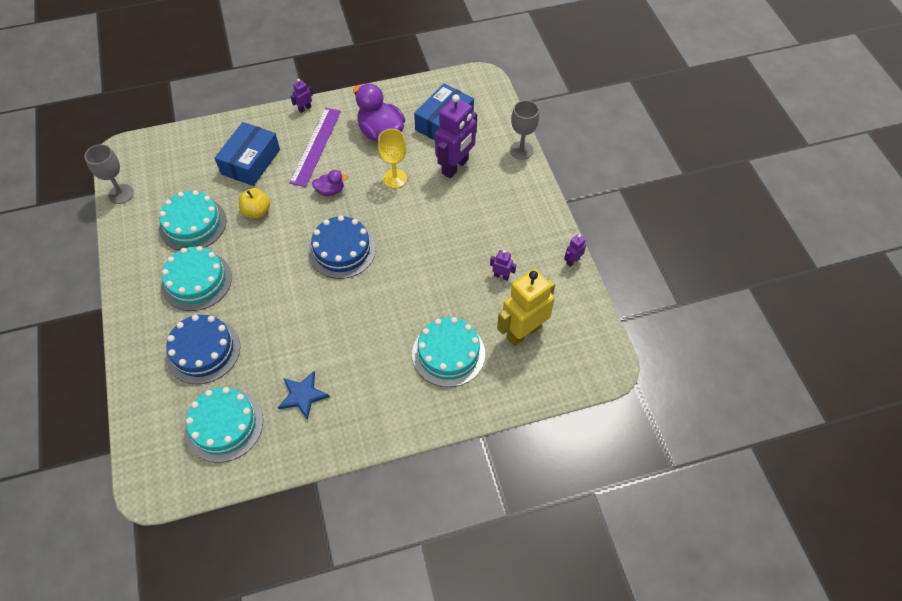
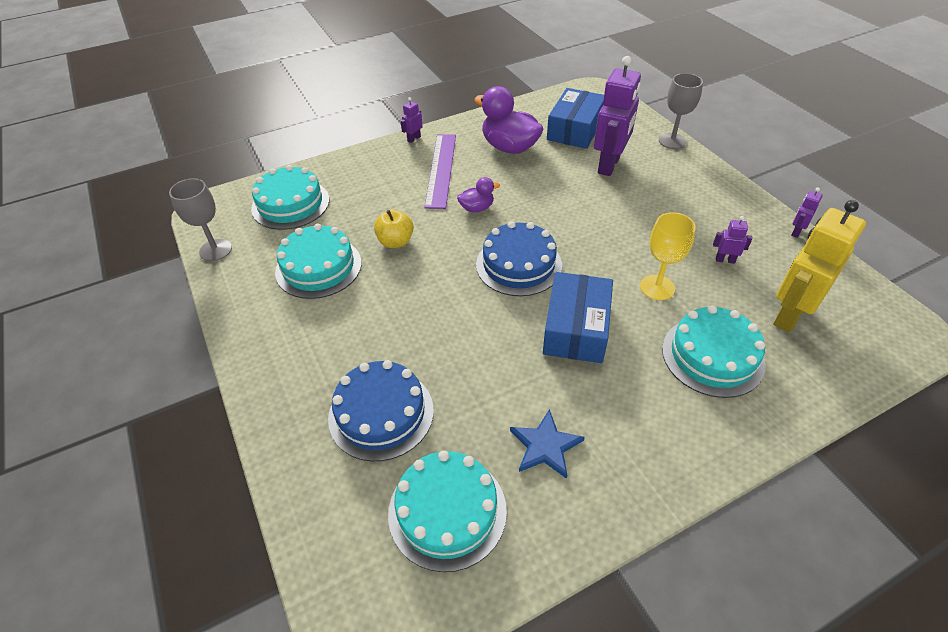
camera: 10 degrees left, 10 degrees down
turquoise cake [161,246,232,311] -> turquoise cake moved to [251,165,329,230]
blue box [215,122,280,186] -> blue box moved to [543,272,613,363]
yellow goblet [378,129,407,188] -> yellow goblet moved to [640,212,696,300]

